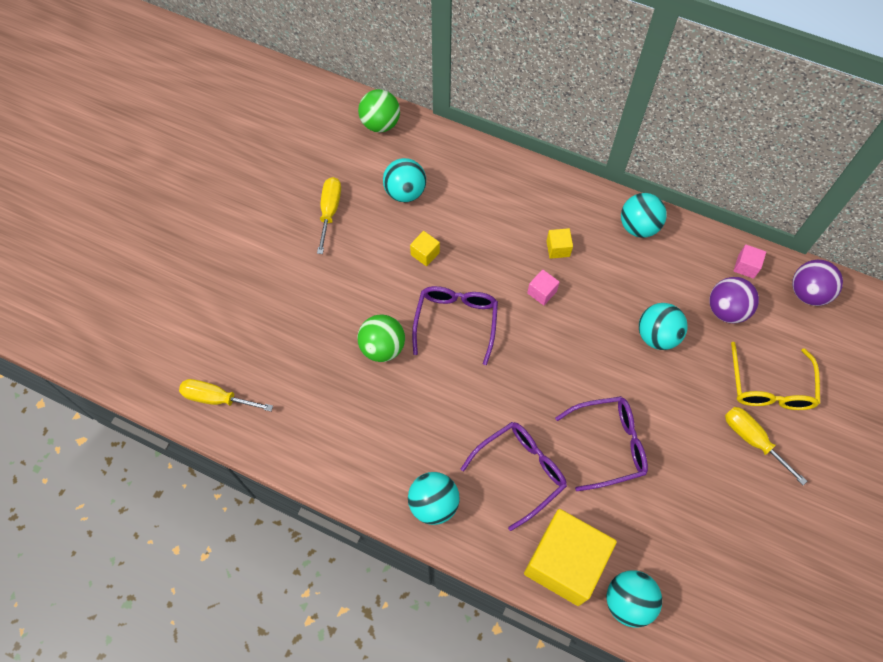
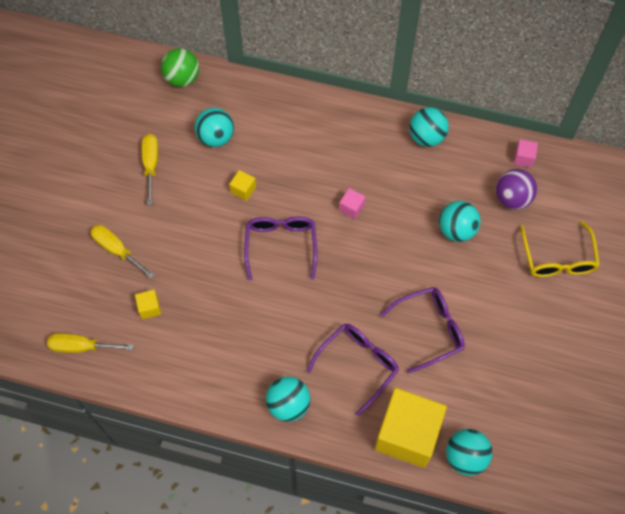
camera: 10 degrees left, 0 degrees up
green ball [357,314,405,362] -> none
yellow cube [547,228,573,259] -> yellow cube moved to [135,290,161,319]
yellow screwdriver [725,407,807,485] -> yellow screwdriver moved to [90,225,154,278]
purple ball [792,260,843,306] -> none

